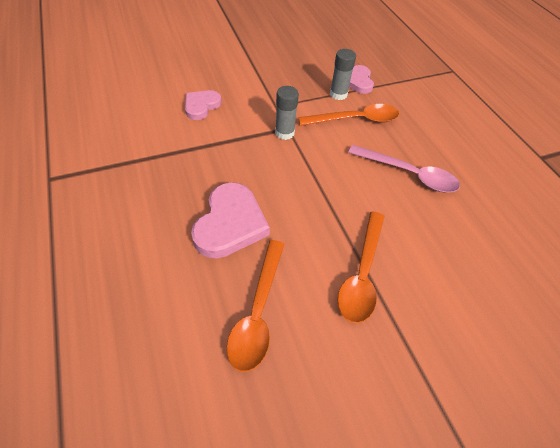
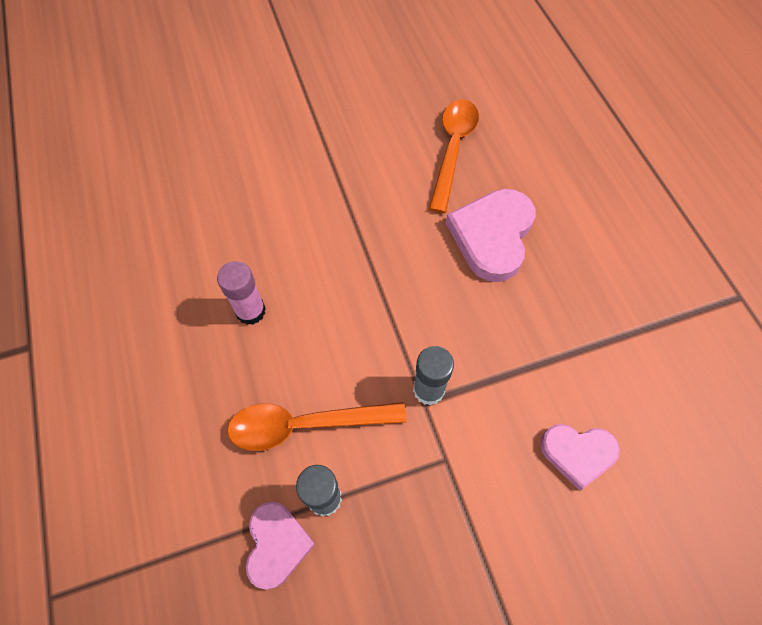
camera: 175 degrees left, 10 degrees up
pink heart [185,90,222,120] -> pink heart turned 60 degrees clockwise [540,424,620,491]
orange spoon [337,212,385,323] -> none
pink spoon [348,145,460,193] -> pink glue stick [217,261,266,325]

